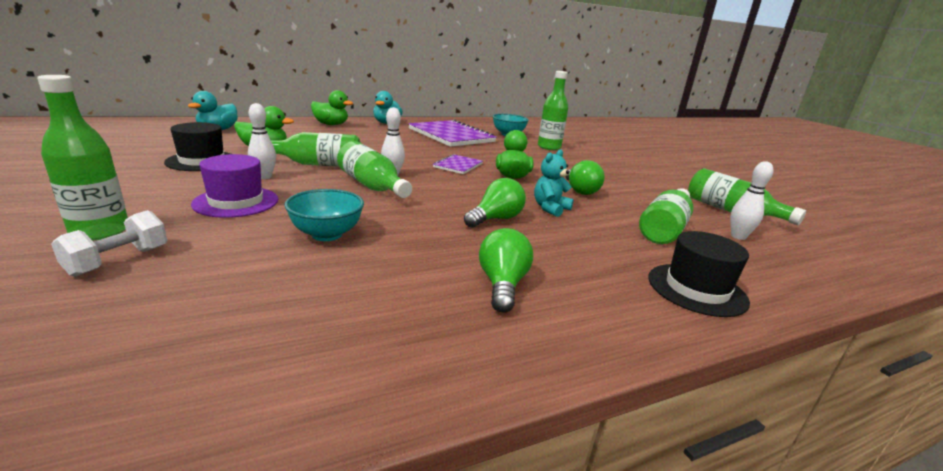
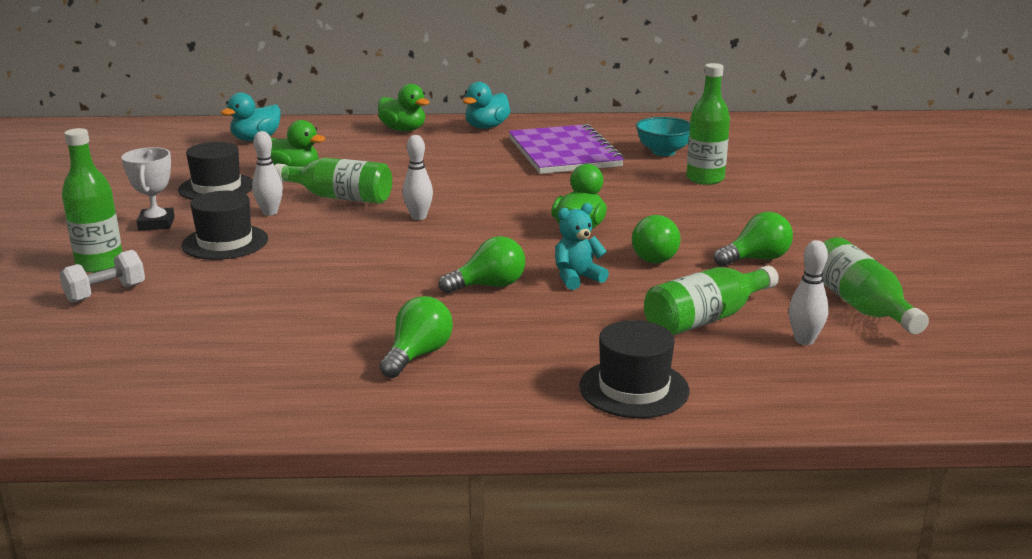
camera: 25 degrees right, 0 degrees up
purple hat [191,154,278,218] -> black hat [182,191,268,260]
turquoise bowl [284,189,364,241] -> none
green bottle [337,141,412,198] -> none
purple notebook [433,154,483,174] -> none
none -> white trophy [121,147,175,230]
none -> green light bulb [714,212,793,267]

